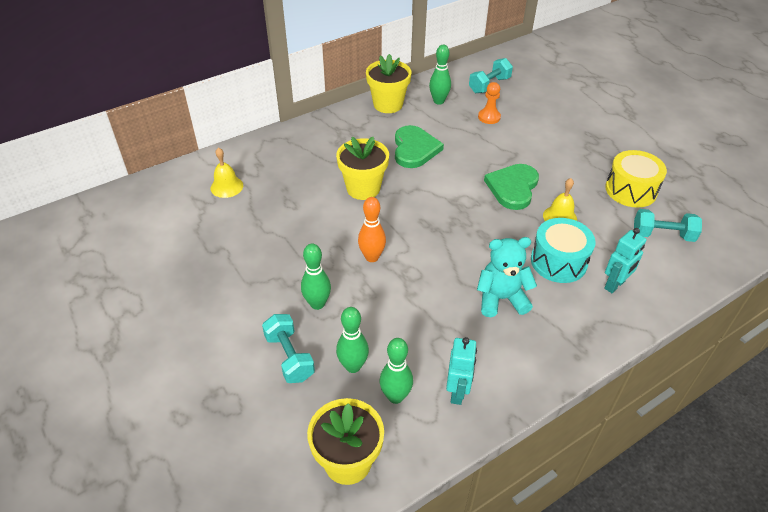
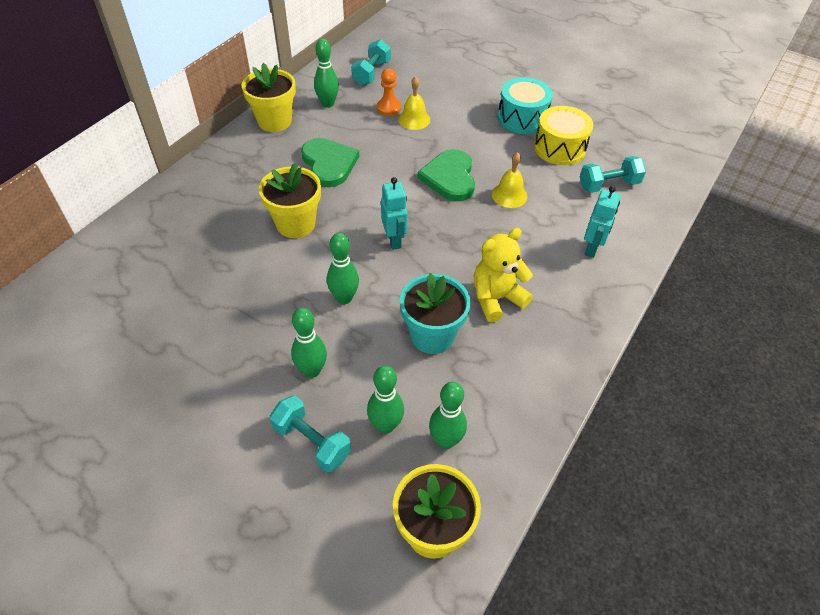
camera: 25 degrees left, 5 degrees up
yellow bell [211,147,243,198] -> yellow bell moved to [398,76,430,130]
orange bowling pin [358,197,386,262] -> green bowling pin [327,233,359,304]
turquoise robot [446,337,477,405] -> turquoise robot moved to [381,177,408,250]
turquoise teddy bear [477,237,537,317] -> yellow teddy bear [474,228,533,323]
turquoise drum [531,218,596,283] -> turquoise drum moved to [498,77,553,134]
none -> turquoise flower pot [400,273,471,354]

